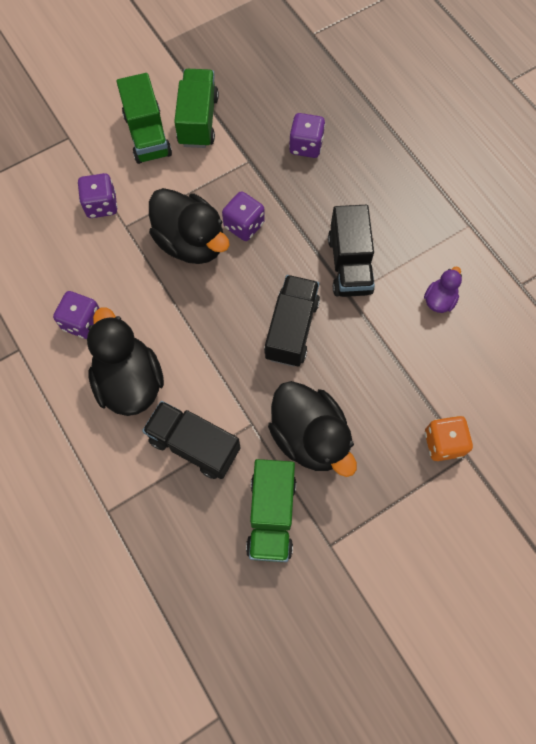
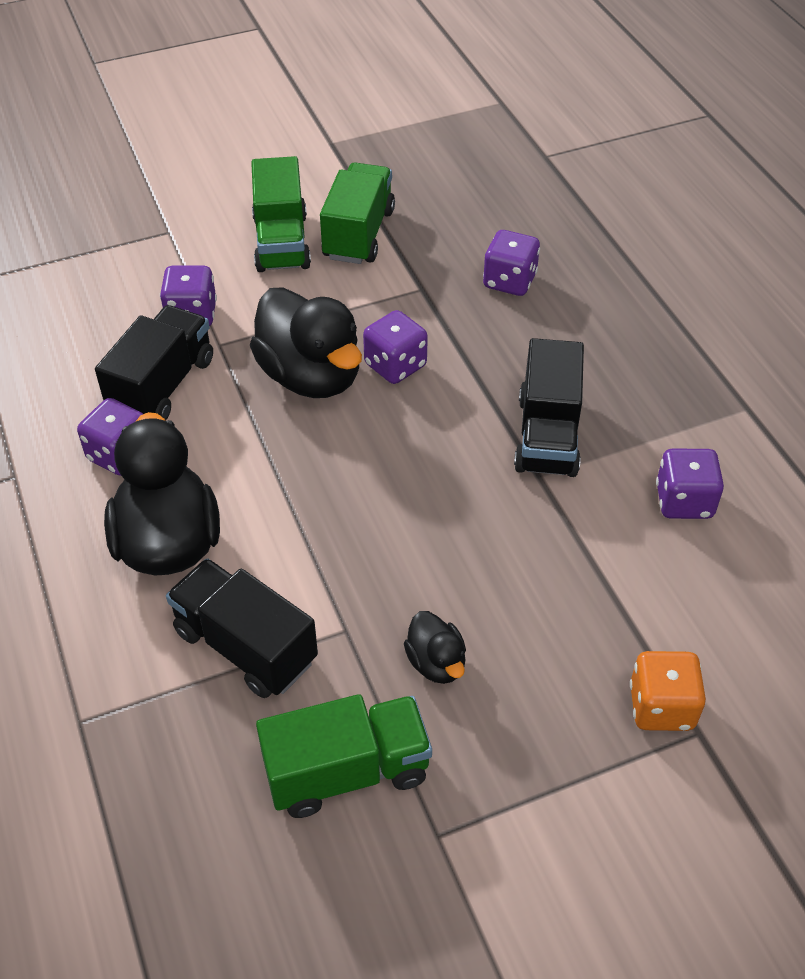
camera: 10 degrees right, 20 degrees down
green truck [246,459,296,562] -> green truck turned 120 degrees counterclockwise [256,694,432,818]
black truck [264,275,320,367] -> black truck moved to [95,305,213,421]
black duck [268,381,357,477] -> black duck [404,611,466,684], size x0.48
purple duck [424,267,462,313] -> purple dice [656,449,724,519]

